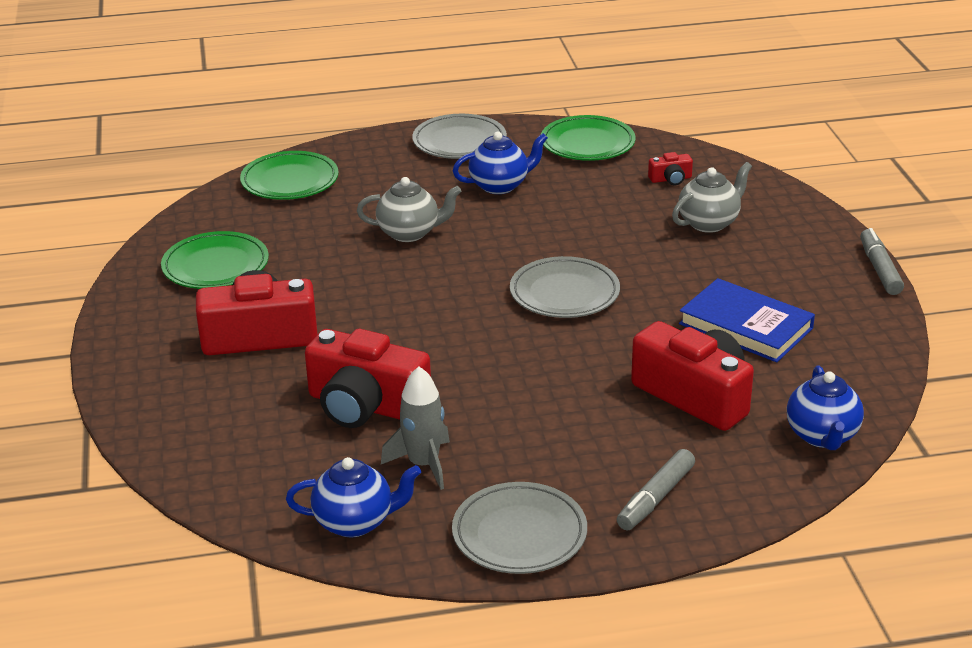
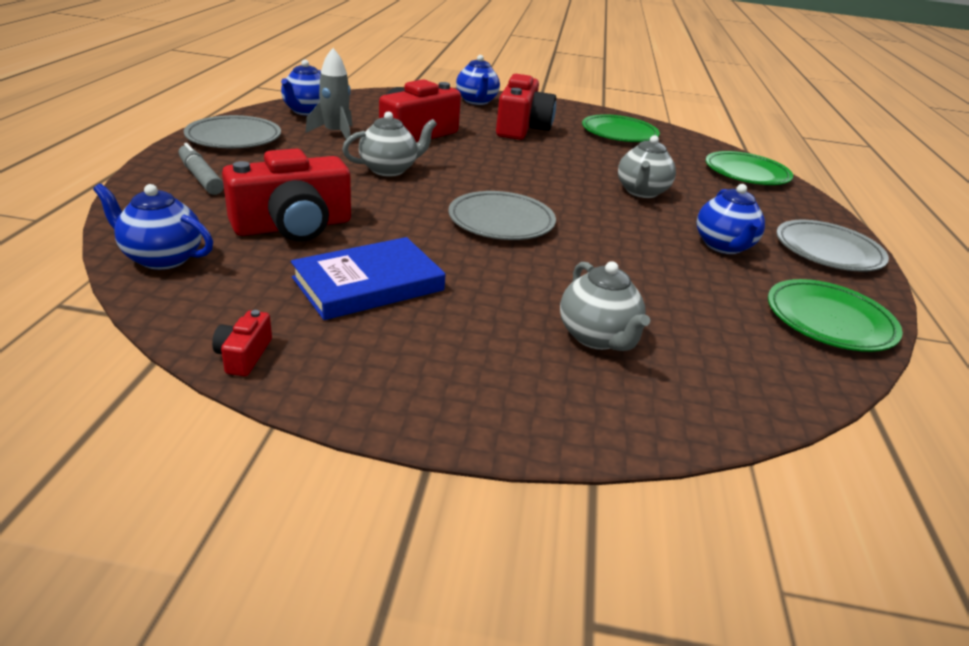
camera: 105 degrees right, 0 degrees up
red camera [648,152,693,185] -> red camera moved to [212,310,272,376]
grey marker [860,228,904,295] -> none
none -> grey teapot [342,111,437,177]
none -> blue teapot [456,55,500,105]

